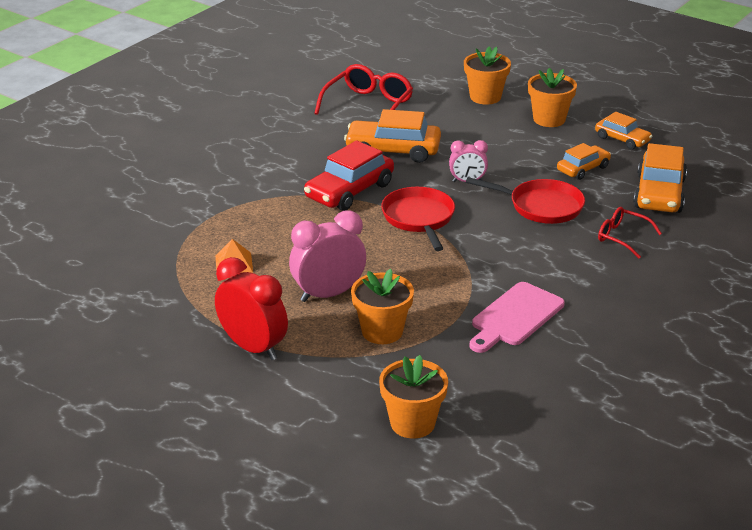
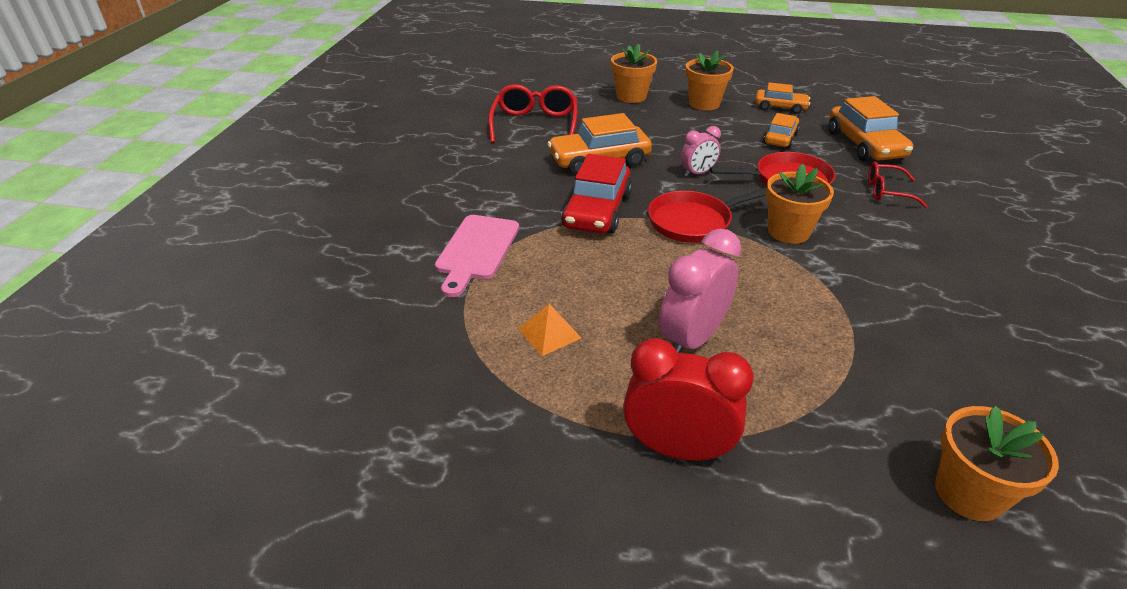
camera: 25 degrees left, 5 degrees up
orange flower pot [351,269,414,344] -> orange flower pot moved to [766,164,834,244]
red pan [381,187,455,251] -> red pan turned 75 degrees counterclockwise [648,188,766,243]
pink cutting board [469,282,565,353] -> pink cutting board moved to [435,215,519,297]

